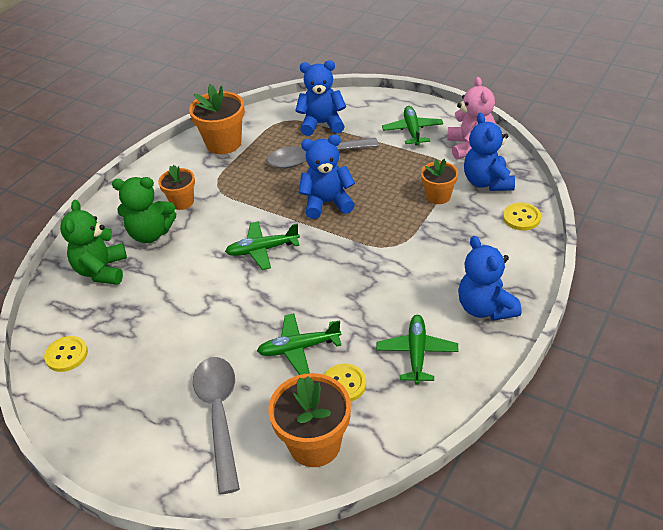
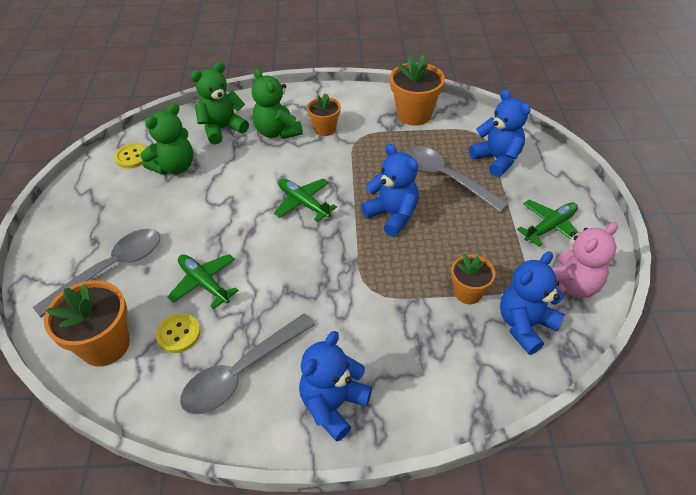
camera: 55 degrees right, 5 degrees up
green plane [376,315,458,385] -> grey spoon [180,313,315,415]
yellow button [503,203,541,230] -> none
none -> green teddy bear [140,103,193,175]

